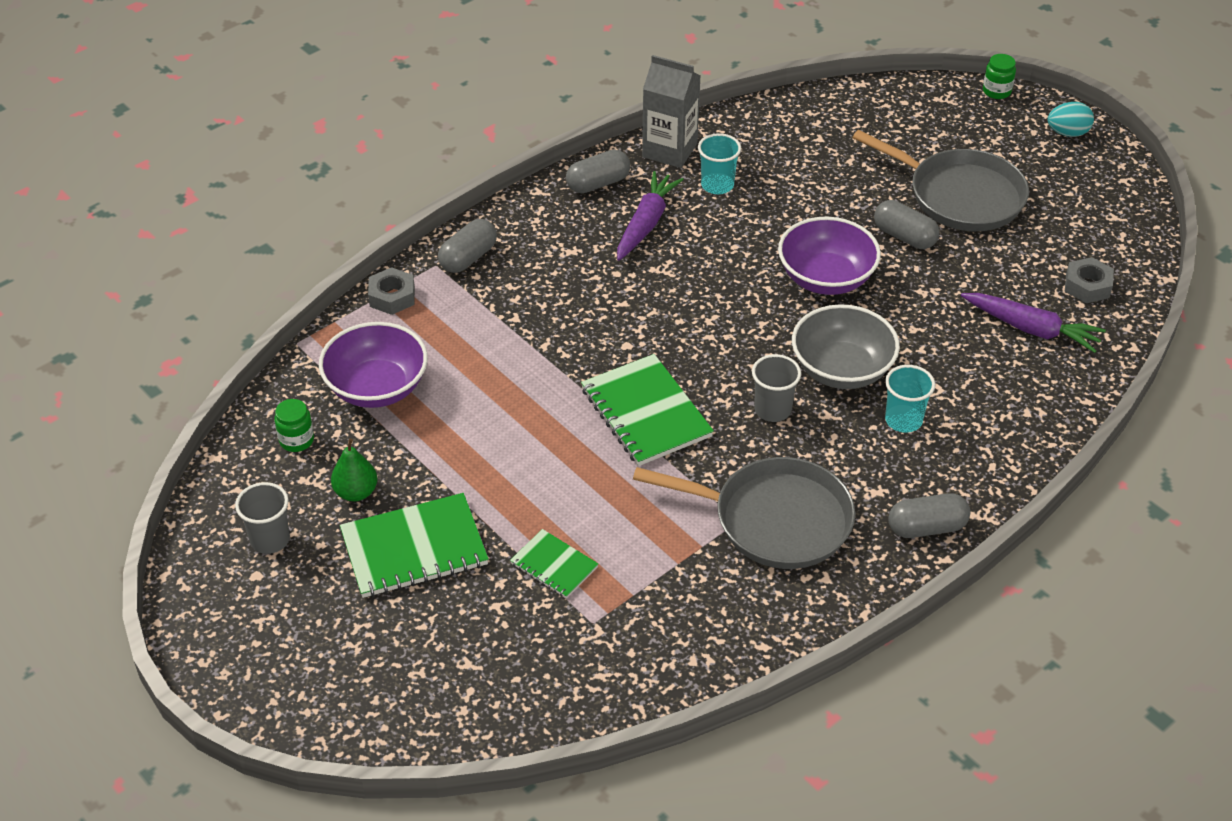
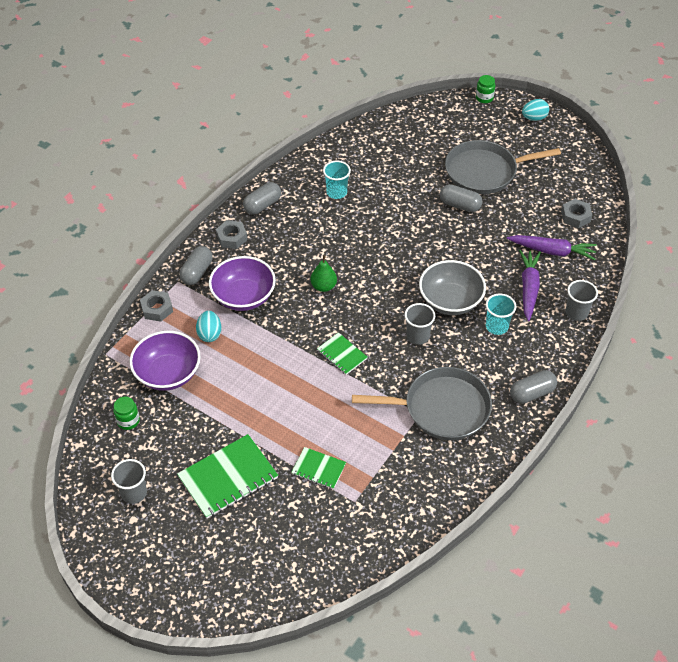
camera: 15 degrees left, 5 degrees up
green pear [331,438,377,501] -> green pear moved to [310,255,337,292]
green notebook [581,354,714,466] -> green notebook [317,332,367,375], size x0.56
purple carrot [617,171,684,261] -> purple carrot moved to [519,250,541,321]
grey carton [642,55,701,168] -> none
purple bowl [778,217,881,295] -> purple bowl moved to [209,256,276,311]
grey pan [852,130,1029,231] -> grey pan turned 150 degrees clockwise [445,140,561,194]
none -> turquoise egg [196,311,221,342]
none -> grey nut [216,220,247,249]
none -> grey cup [565,280,598,321]

